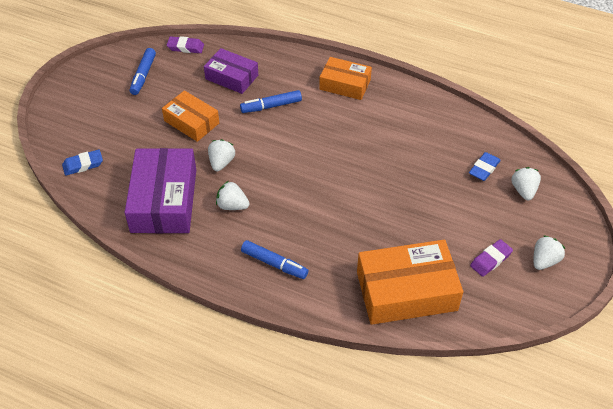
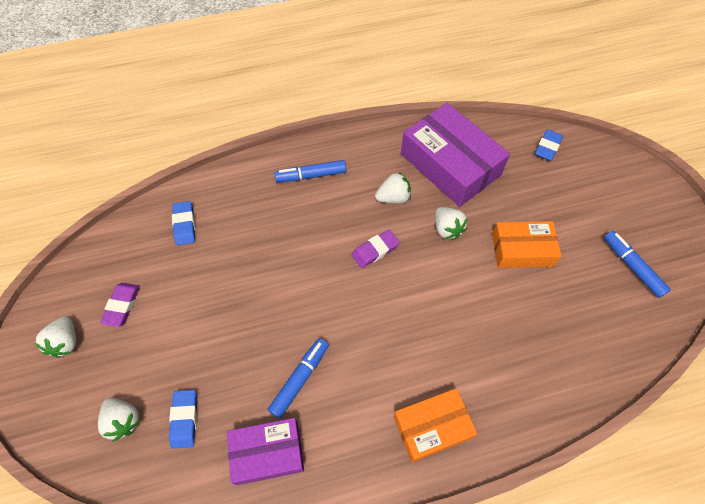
camera: 140 degrees right, 10 degrees up
purple eraser [167,36,204,53] -> purple eraser moved to [352,230,400,268]
purple box [204,48,258,94] -> purple box moved to [227,418,304,485]
blue marker [240,90,302,113] -> blue marker moved to [268,338,329,419]
orange box [357,240,463,325] -> blue eraser [172,201,195,245]

